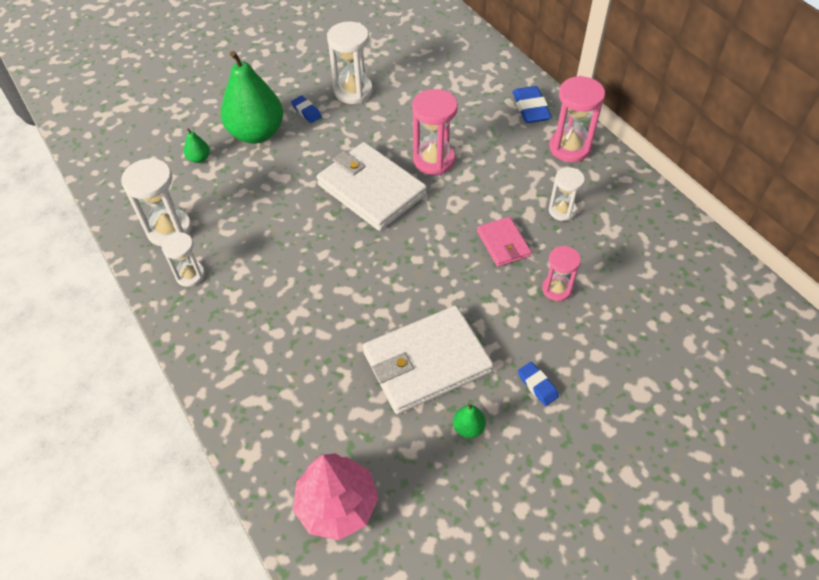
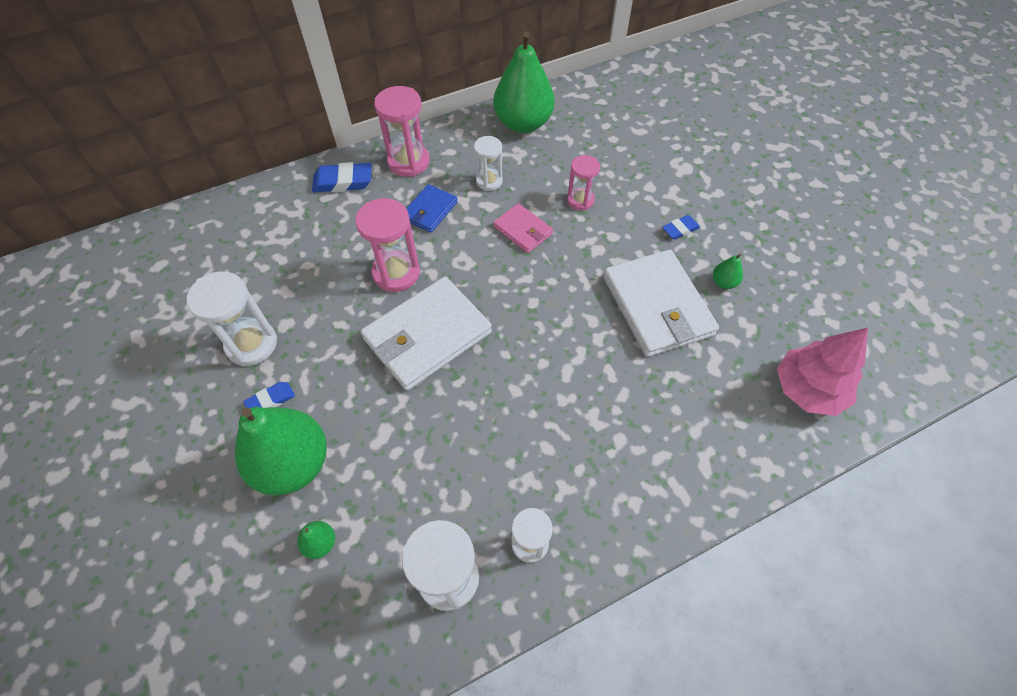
camera: 85 degrees left, 5 degrees up
pink wallet [477,217,531,267] -> pink wallet turned 60 degrees clockwise [493,203,553,253]
none -> blue wallet [406,184,458,233]
none -> green pear [493,32,555,133]

